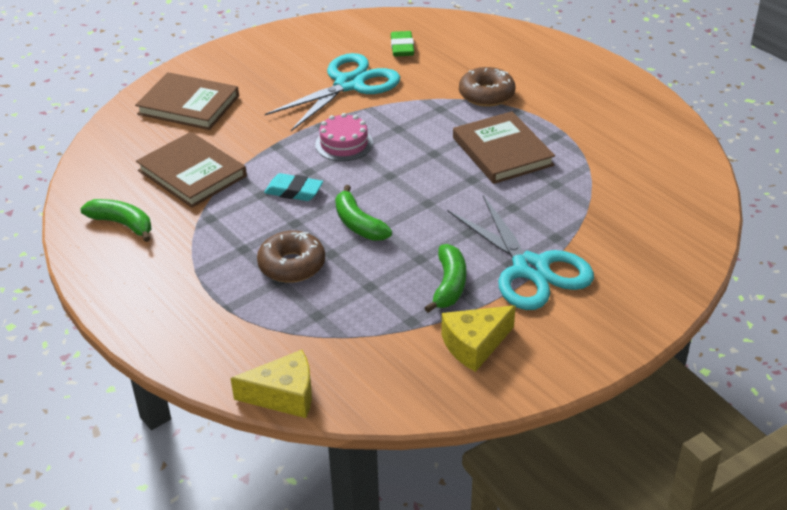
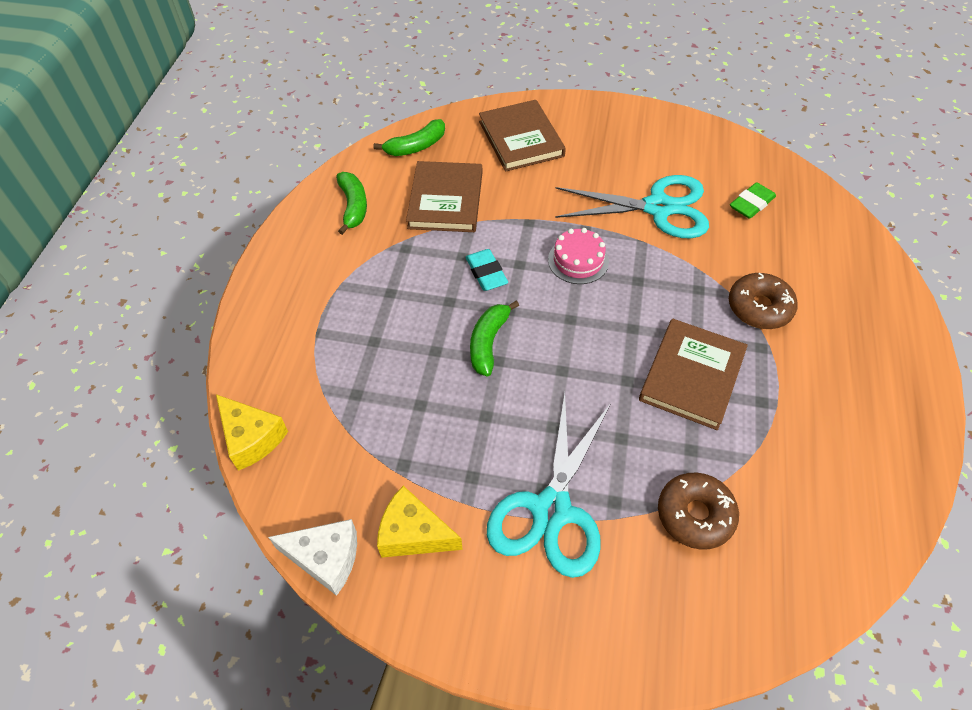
camera: 50 degrees right, 15 degrees up
brown donut [257,231,325,283] -> brown donut moved to [658,473,739,550]
green banana [424,244,466,313] -> green banana moved to [373,119,445,156]
none -> white cheese [268,519,357,596]

